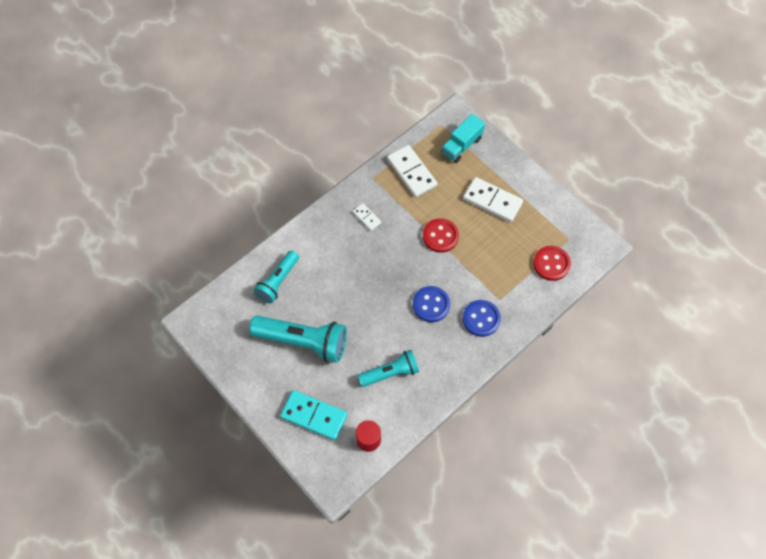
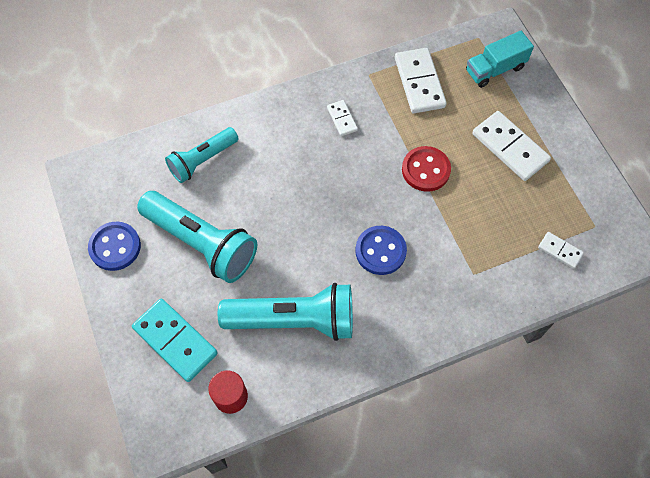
camera: 20 degrees right, 0 degrees up
turquoise flashlight [358,350,419,387] -> turquoise flashlight [218,283,353,341], size x1.60
blue button [463,300,501,337] -> blue button moved to [88,222,141,271]
red button [533,246,571,281] -> white domino [538,232,584,269]

